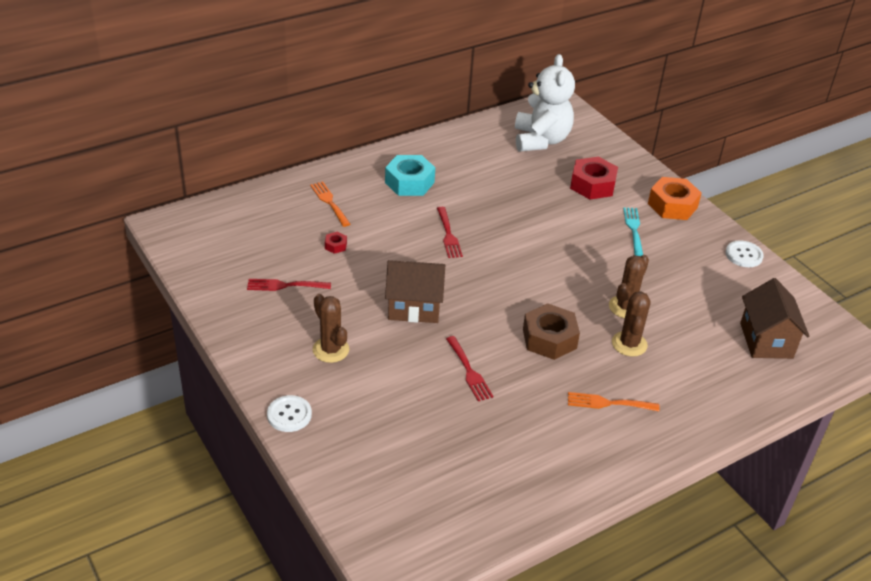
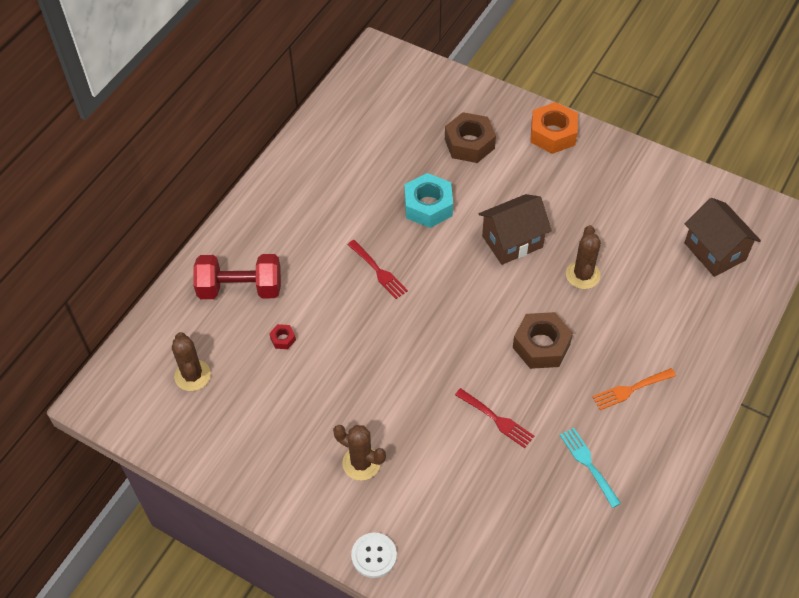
camera: 25 degrees left, 15 degrees up
red fork [247,279,331,291] -> none
orange fork [310,181,350,227] -> red dumbbell [193,254,281,299]
turquoise nut [385,155,435,196] -> turquoise nut moved to [405,173,453,228]
brown house [385,260,445,323] -> brown house moved to [479,194,552,265]
white teddy bear [515,54,575,152] -> none
red nut [570,157,618,199] -> brown nut [445,112,496,163]
brown cactus [612,291,651,357] -> brown cactus moved to [172,332,211,391]
turquoise fork [623,207,643,256] -> turquoise fork moved to [560,428,621,508]
white button [726,240,764,267] -> none

